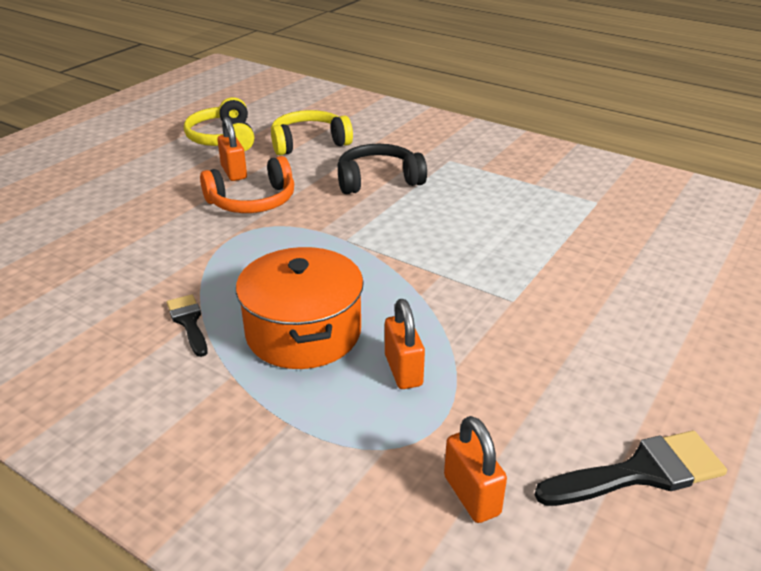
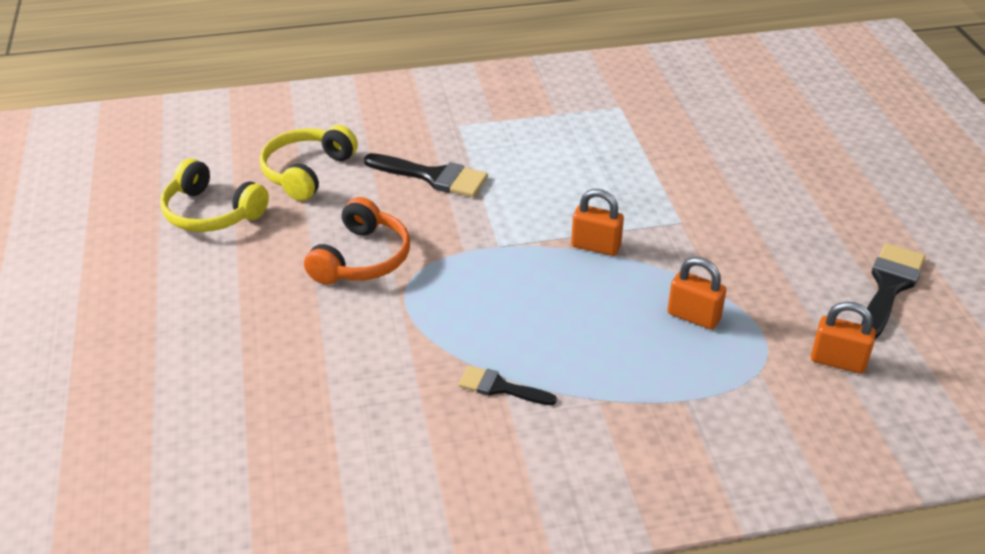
camera: 45 degrees left, 5 degrees up
orange padlock [217,117,247,181] -> orange padlock moved to [571,189,624,256]
orange pot [236,247,364,369] -> none
black headphones [338,144,427,194] -> black brush [364,153,488,197]

